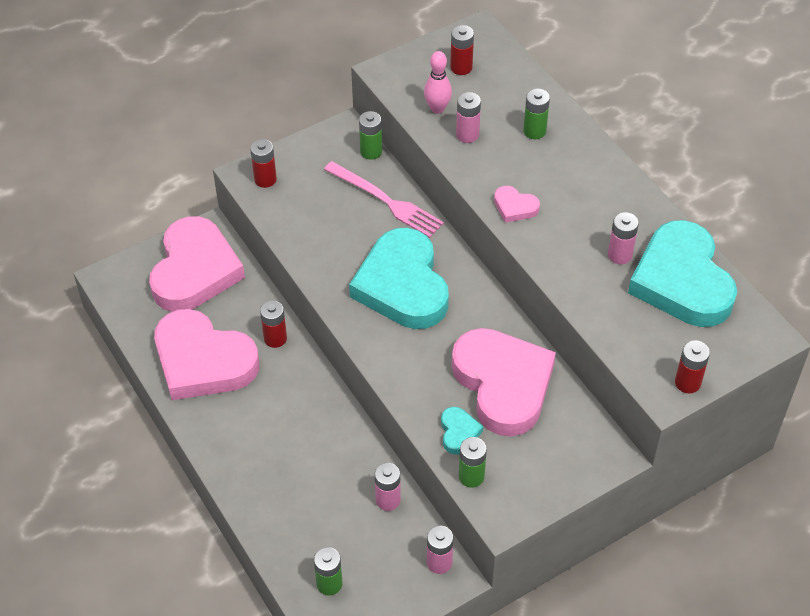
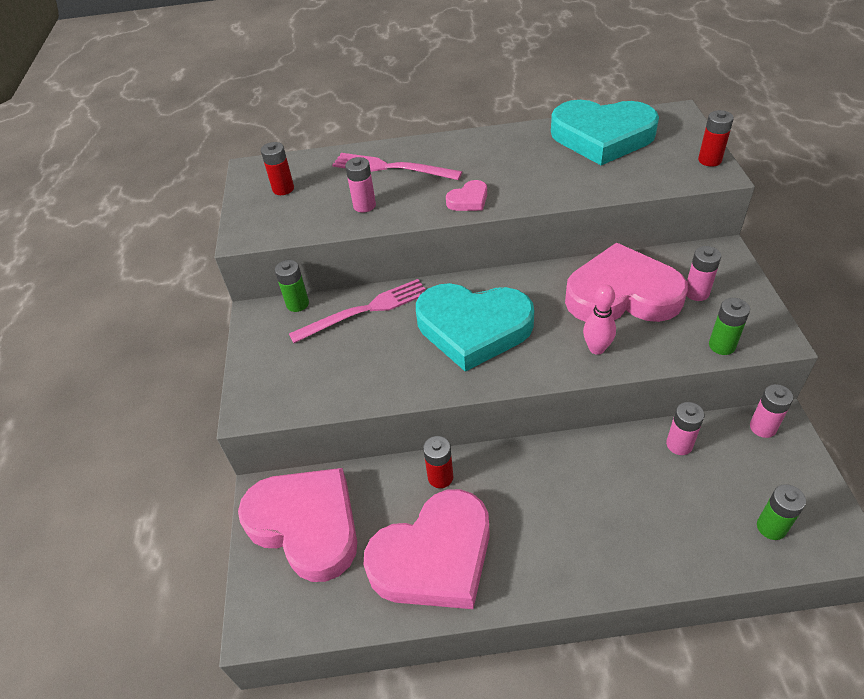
camera: 60 degrees left, 5 degrees down
red battery [250,139,277,188] -> none
pink bowling pin [424,51,452,114] -> pink bowling pin moved to [583,284,616,355]
turquoise heart [441,407,483,455] -> none
green battery [523,89,550,139] -> pink fork [332,153,462,180]
pink battery [608,212,639,264] -> pink battery moved to [686,246,721,301]

